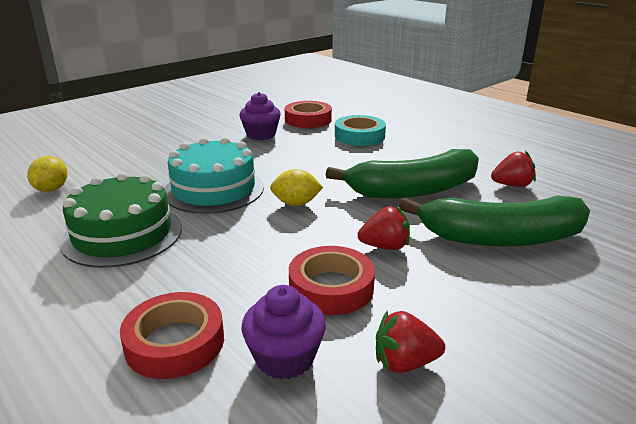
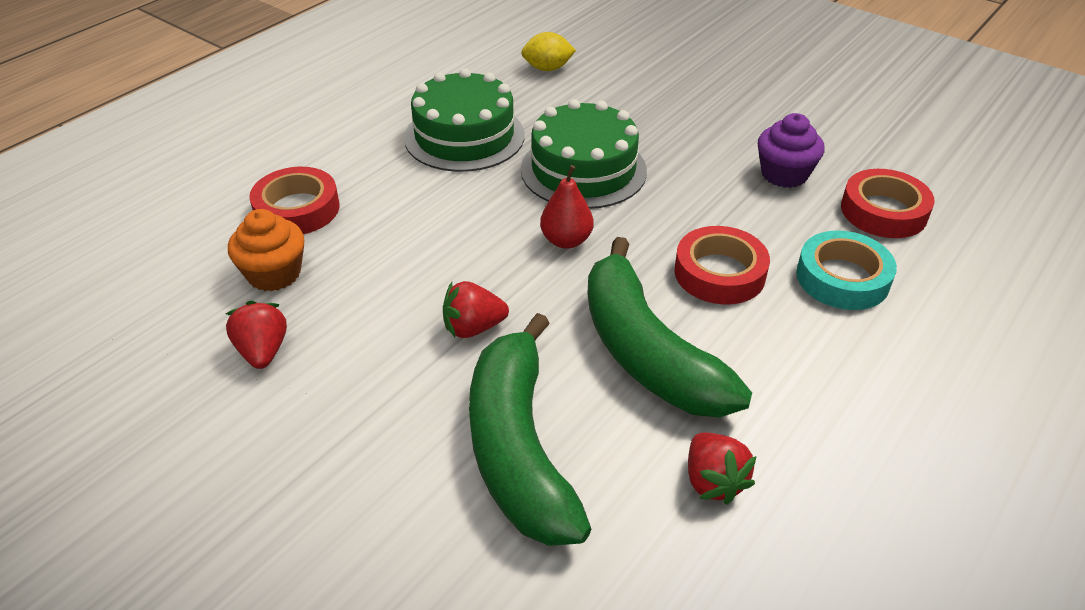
camera: 80 degrees right, 15 degrees up
turquoise cake [164,137,264,214] -> green cake [521,99,647,209]
purple cupcake [241,285,326,380] -> orange cupcake [228,209,304,291]
yellow lemon [270,169,323,206] -> red pear [540,165,593,249]
red tape [289,246,375,315] -> red tape moved to [674,226,770,305]
red strawberry [358,206,410,250] -> red strawberry turned 90 degrees clockwise [443,281,509,338]

